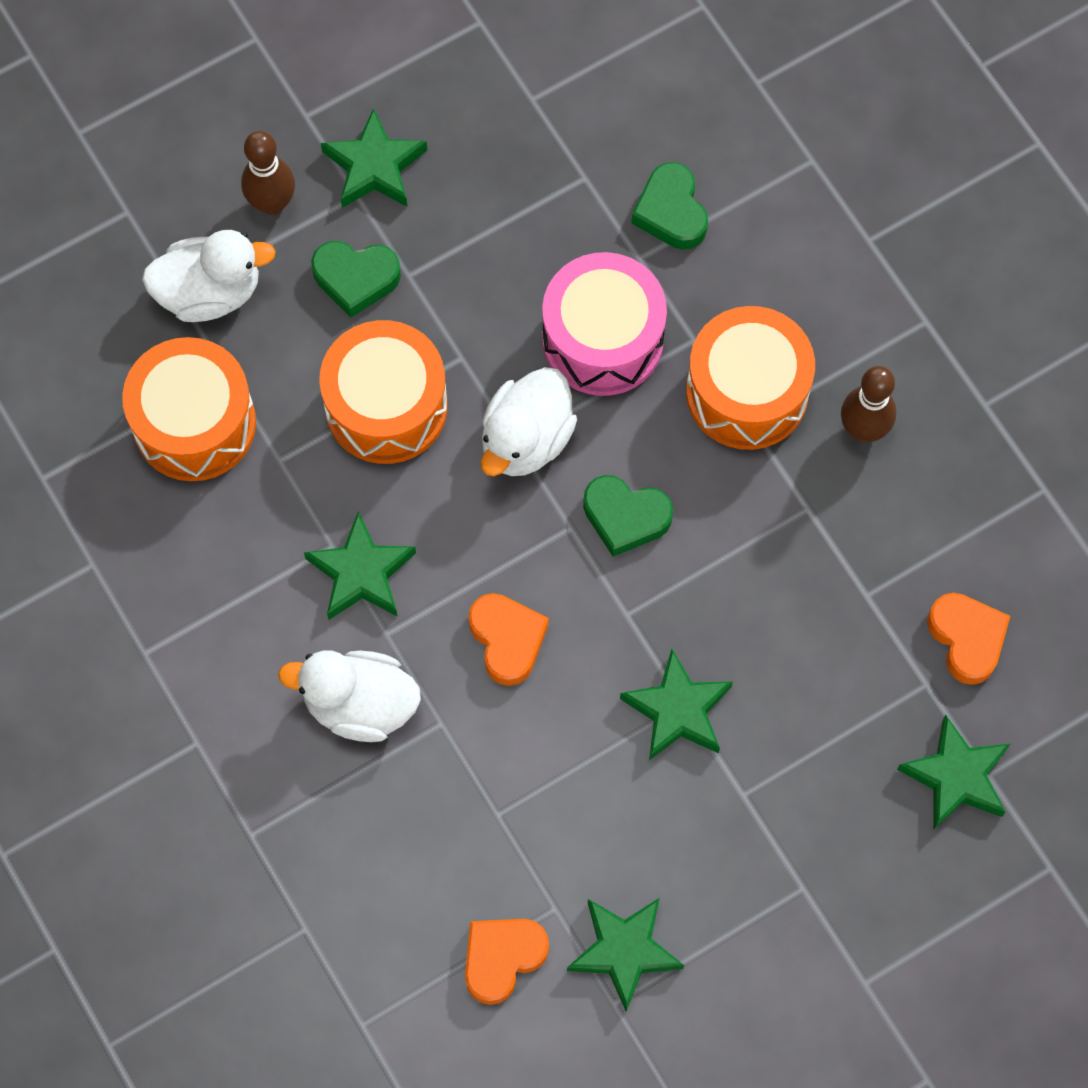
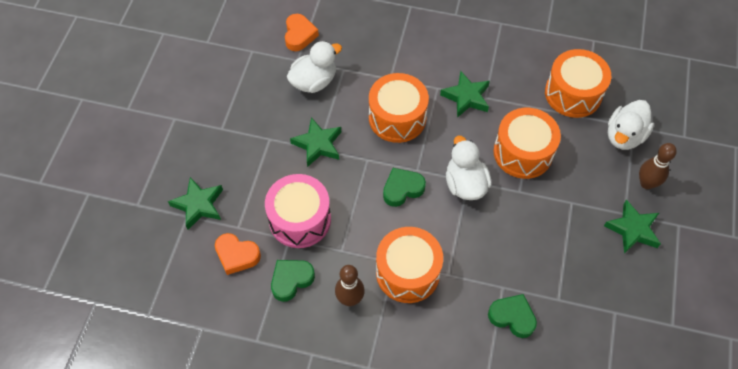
camera: 135 degrees right, 10 degrees down
white duck [278,650,421,742] -> white duck moved to [287,41,342,93]
green heart [311,241,401,318] -> green heart moved to [271,260,315,302]
orange heart [468,593,549,686] -> orange drum [369,73,429,143]
pink drum [542,252,667,396] -> pink drum moved to [265,174,331,248]
green star [567,898,684,1012] -> none

